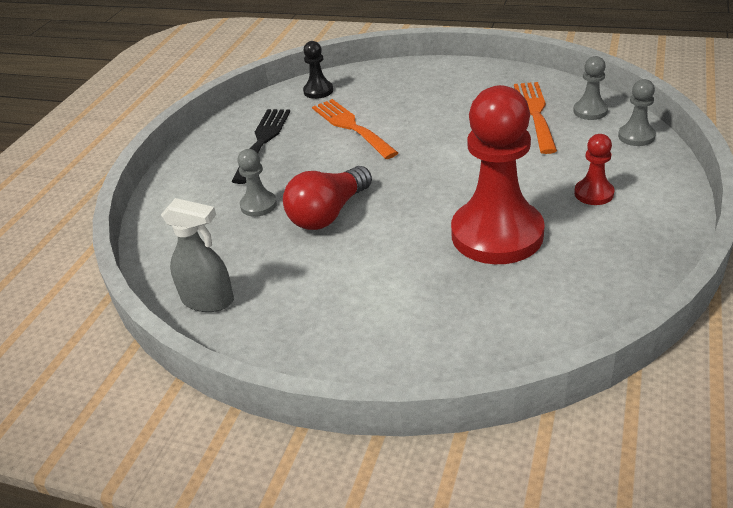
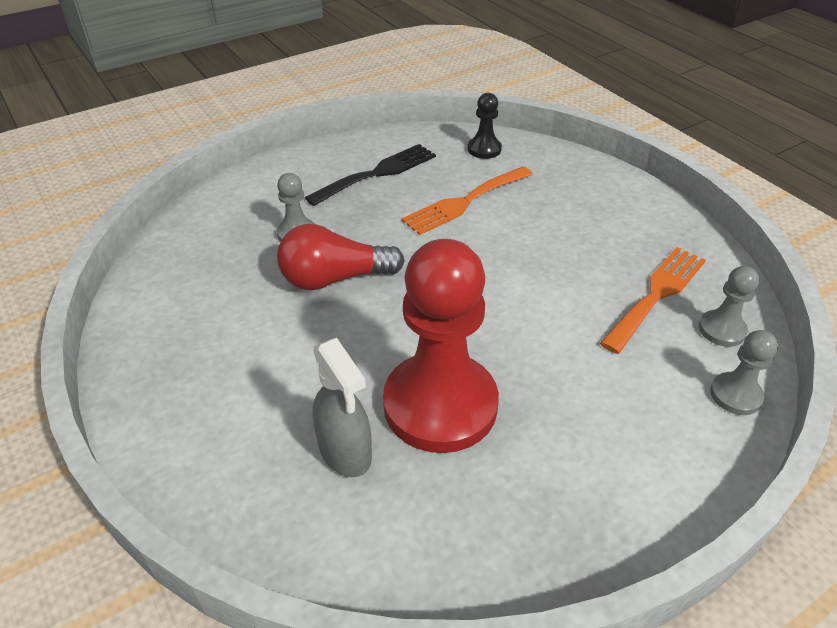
camera: 35 degrees right, 5 degrees up
grey spray bottle [161,198,234,312] -> grey spray bottle moved to [313,338,372,477]
orange fork [312,99,398,159] -> orange fork turned 135 degrees counterclockwise [402,166,533,235]
red pawn [574,134,615,205] -> none

